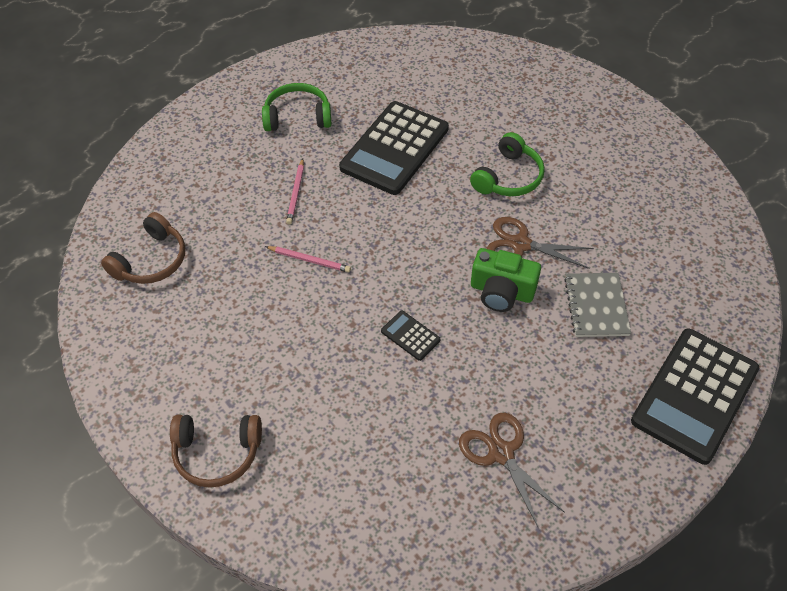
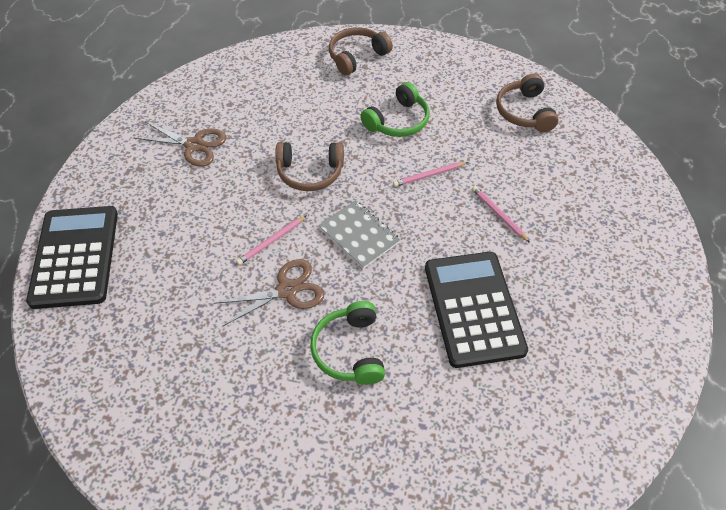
camera: 140 degrees right, 0 degrees up
green headphones [262,83,332,131] -> green headphones moved to [360,82,430,137]
black calculator [381,311,440,361] -> brown headphones [275,142,344,191]
green camera [471,248,541,312] -> pink pencil [236,215,307,265]
grey notebook [564,273,631,337] -> grey notebook moved to [319,200,400,269]

